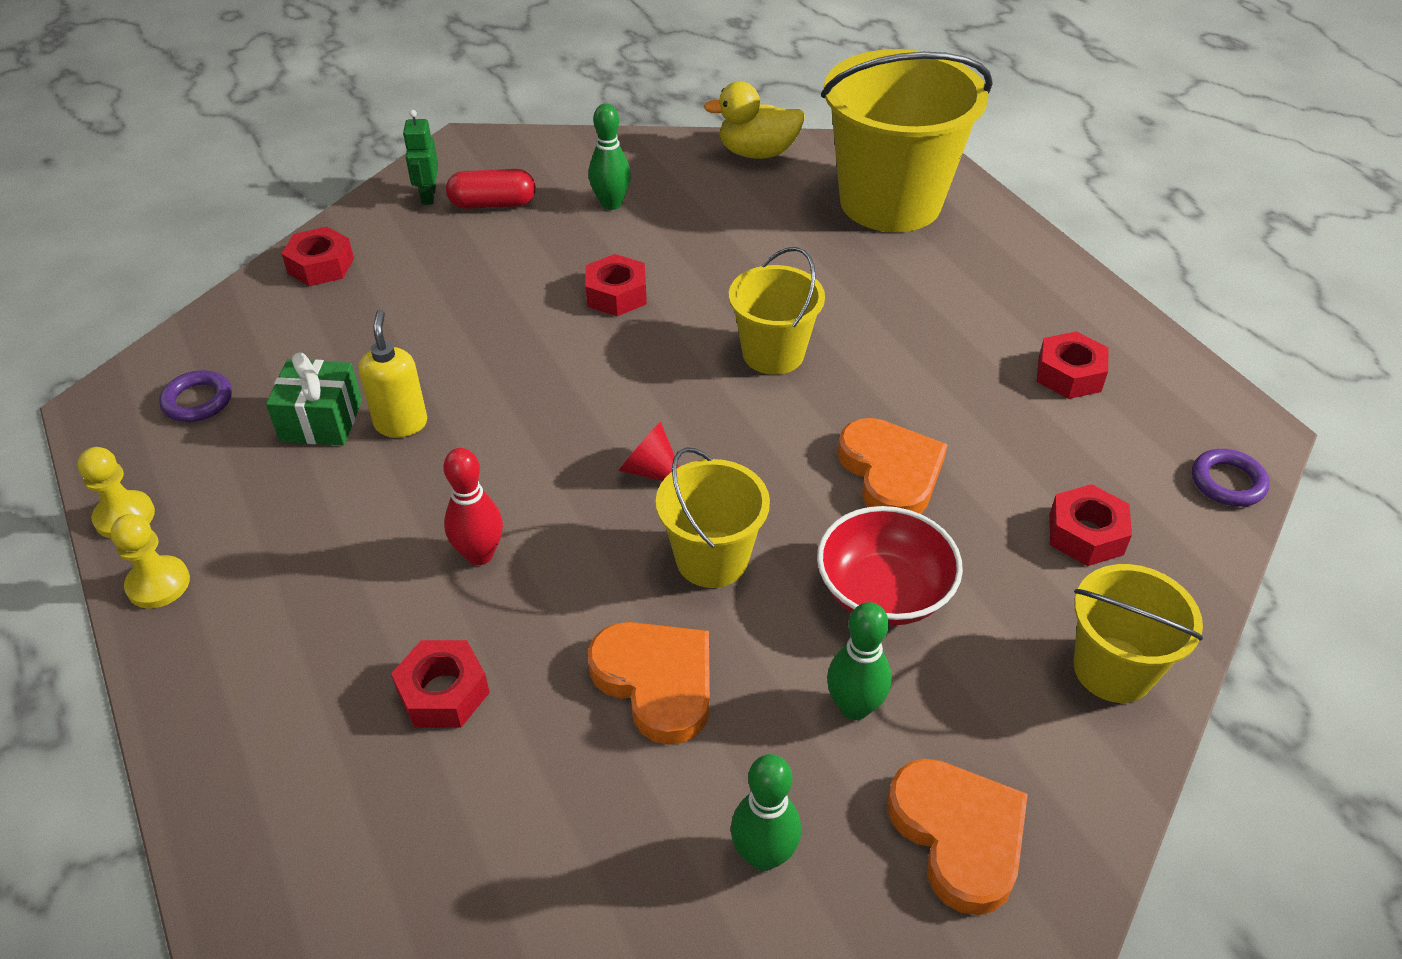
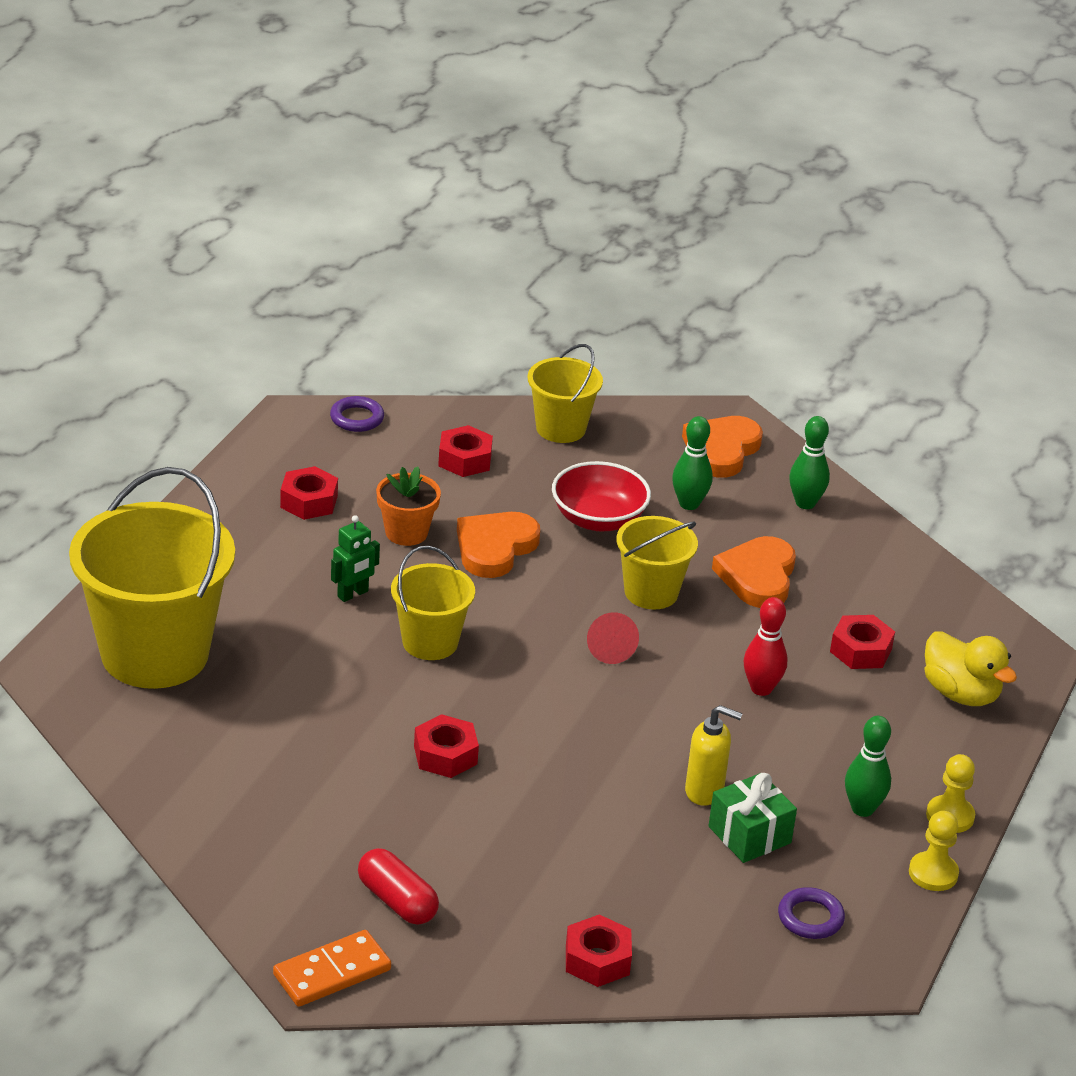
camera: 130 degrees left, 10 degrees down
yellow soap dispenser [359,310,427,437] -> yellow soap dispenser turned 120 degrees counterclockwise [685,705,743,806]
green robot [403,110,438,205] -> green robot moved to [331,515,380,602]
green bowling pin [589,104,631,210] -> green bowling pin moved to [845,716,891,817]
yellow duck [704,81,805,159] -> yellow duck moved to [925,631,1017,706]
none -> orange domino [273,930,391,1007]
none -> orange flower pot [376,466,441,546]

